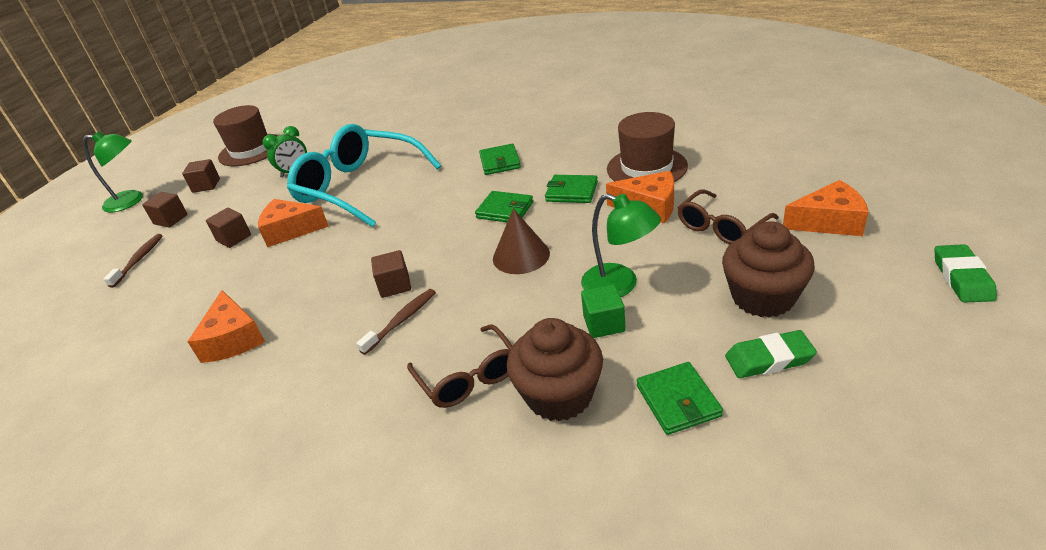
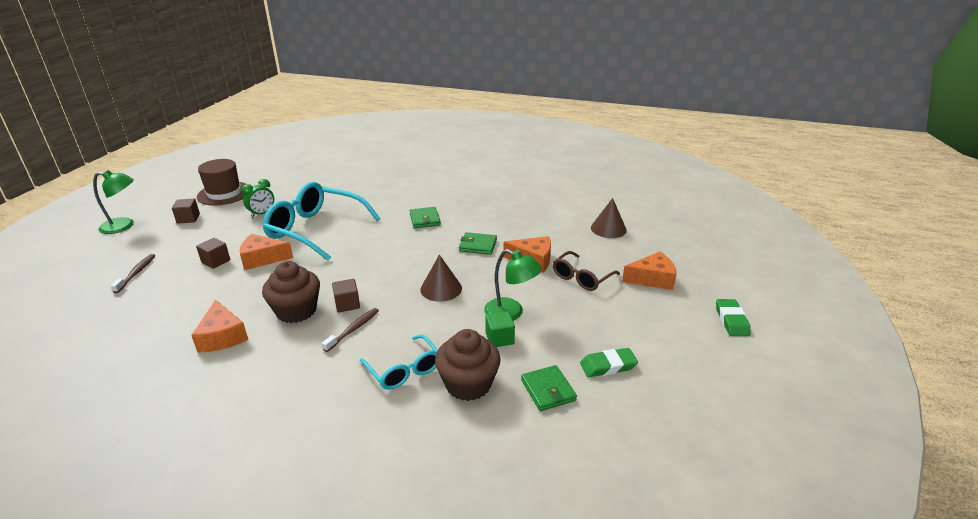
camera: 10 degrees left, 5 degrees down
brown cube [142,192,188,227] -> none
brown glasses [407,324,512,408] -> turquoise glasses [360,334,438,390]
green wallet [475,191,533,222] -> none
brown hat [607,112,688,182] -> none
brown cupcake [722,221,815,318] -> brown cupcake moved to [262,261,320,323]
none -> brown cone [591,198,627,238]

